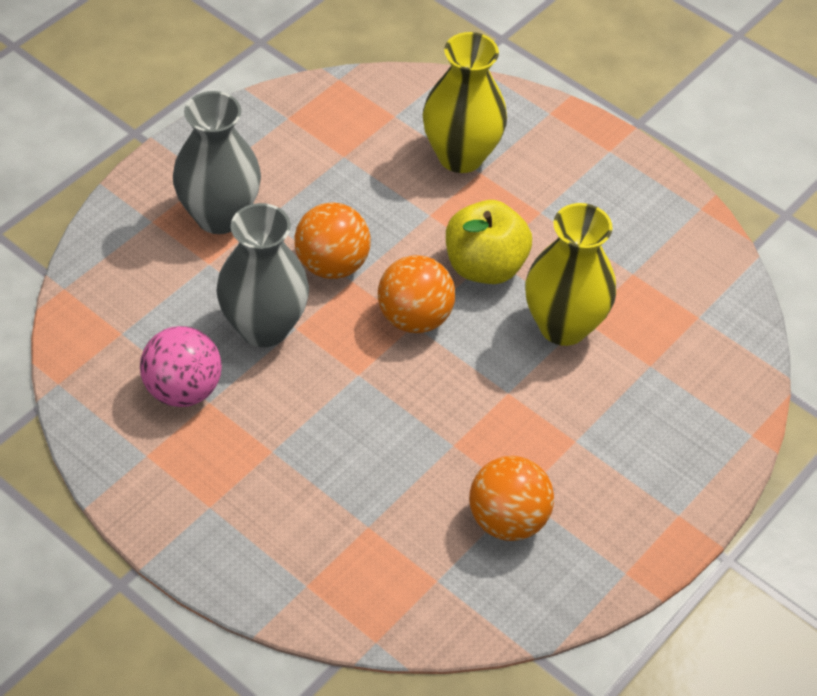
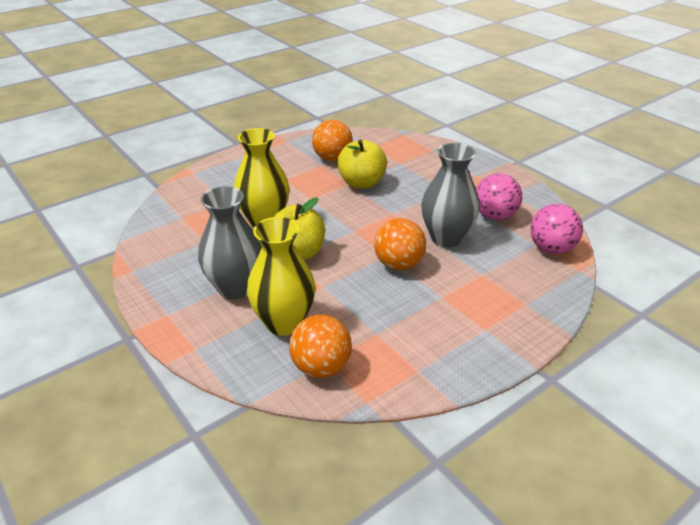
camera: 165 degrees left, 15 degrees down
grey vase [173,91,261,234] -> grey vase moved to [198,186,262,299]
orange ball [378,255,455,333] -> orange ball moved to [289,315,352,378]
none -> yellow apple [337,140,387,189]
none -> pink ball [530,204,583,254]

